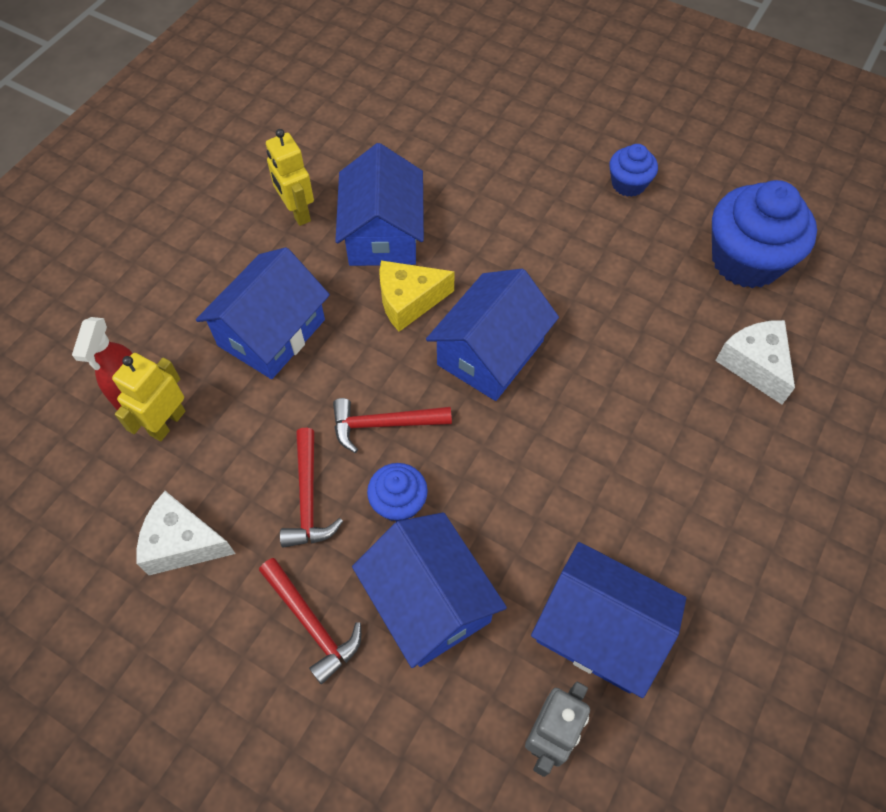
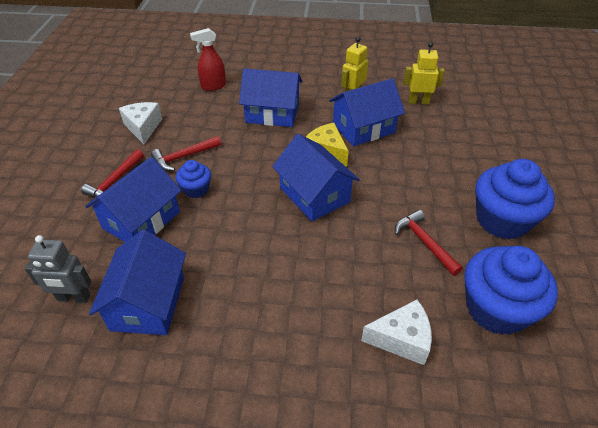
camera: 65 degrees right, 15 degrees down
yellow robot [112,353,185,441] -> yellow robot moved to [403,42,445,104]
red hammer [333,398,452,453] -> red hammer moved to [395,210,463,276]
blue house [426,269,559,401] -> blue house turned 45 degrees clockwise [272,134,360,221]
blue cupcake [610,144,658,197] -> blue cupcake [475,159,555,240], size x1.95
white cheese [715,320,795,404] -> white cheese turned 45 degrees clockwise [361,299,432,365]

